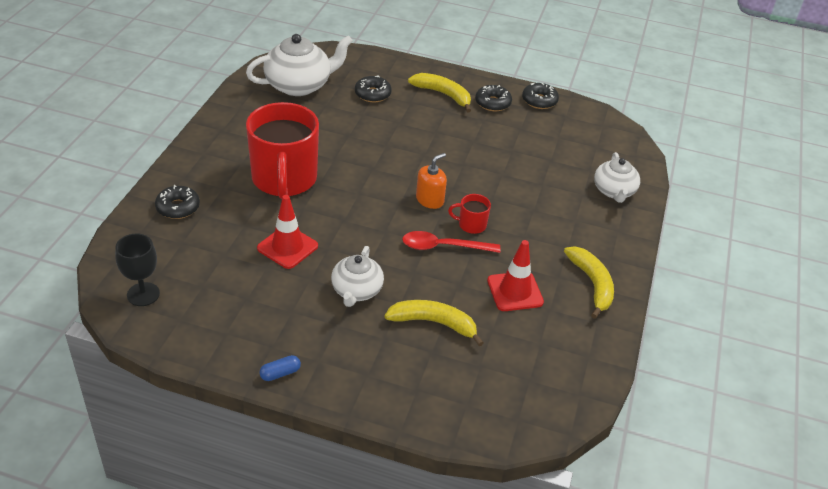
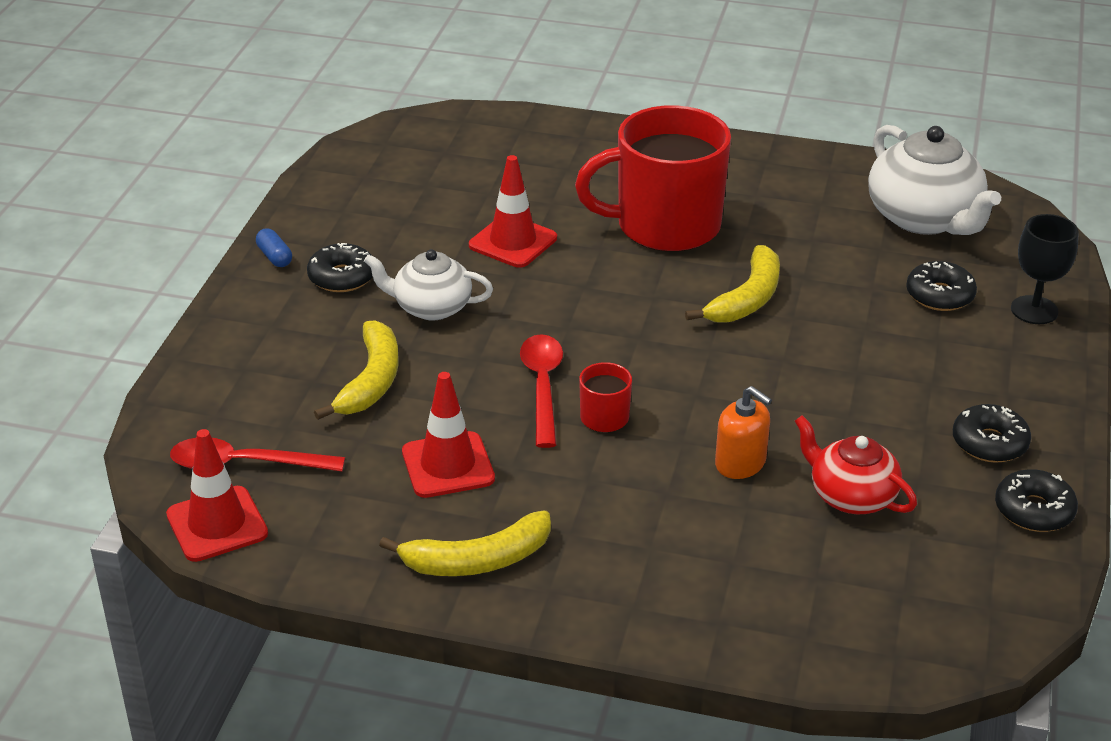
camera: 90 degrees right, 5 degrees down
black goblet [115,234,160,306] -> black goblet moved to [1011,214,1079,324]
black donut [155,185,200,219] -> black donut moved to [307,243,373,292]
yellow banana [408,73,471,112] -> yellow banana moved to [685,245,780,323]
orange soap dispenser [416,153,447,209] -> orange soap dispenser moved to [715,386,772,479]
white teapot [594,152,640,203] -> none
none -> red traffic cone [166,429,268,562]
none -> red spoon [170,438,345,472]
none -> red teapot [795,415,917,514]

